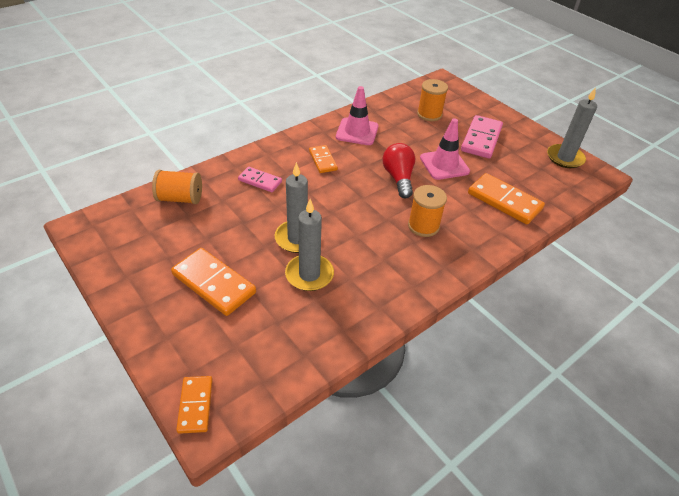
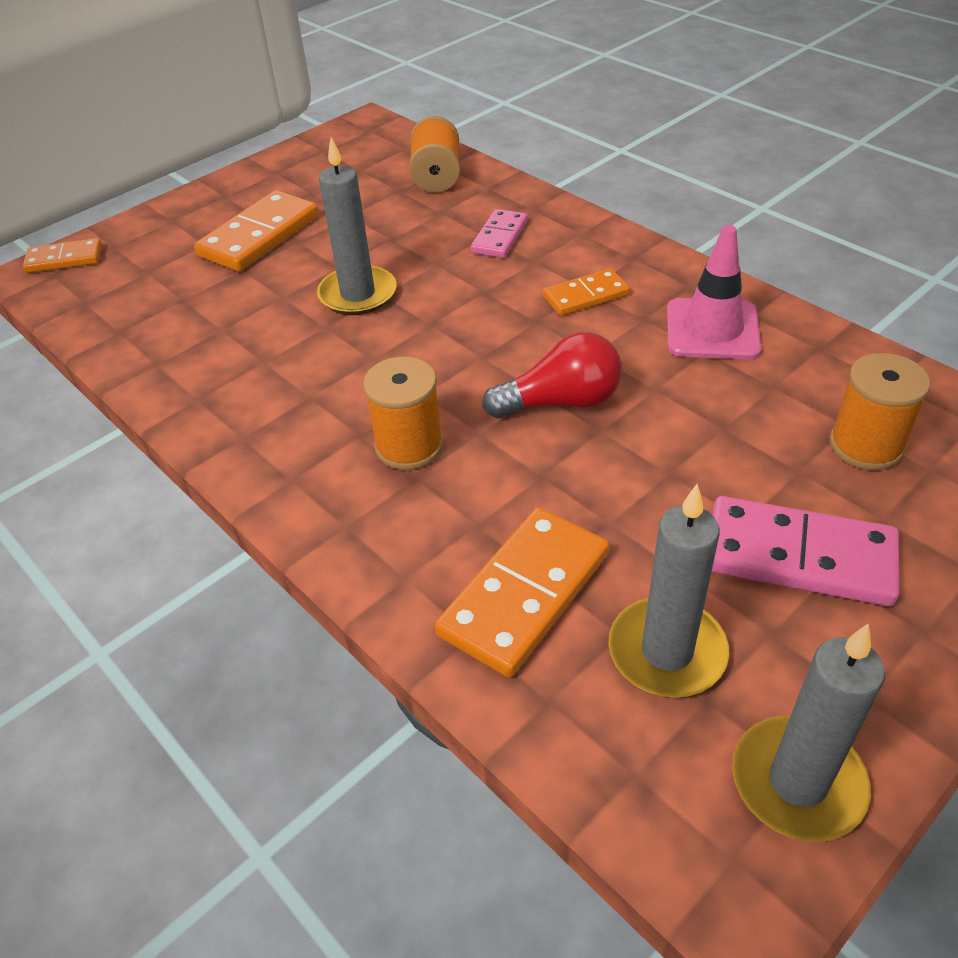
camera: 90 degrees right, 0 degrees up
grey candle [285,199,334,291] -> grey candle moved to [608,484,729,698]
pink traffic cone [420,118,470,180] -> none

